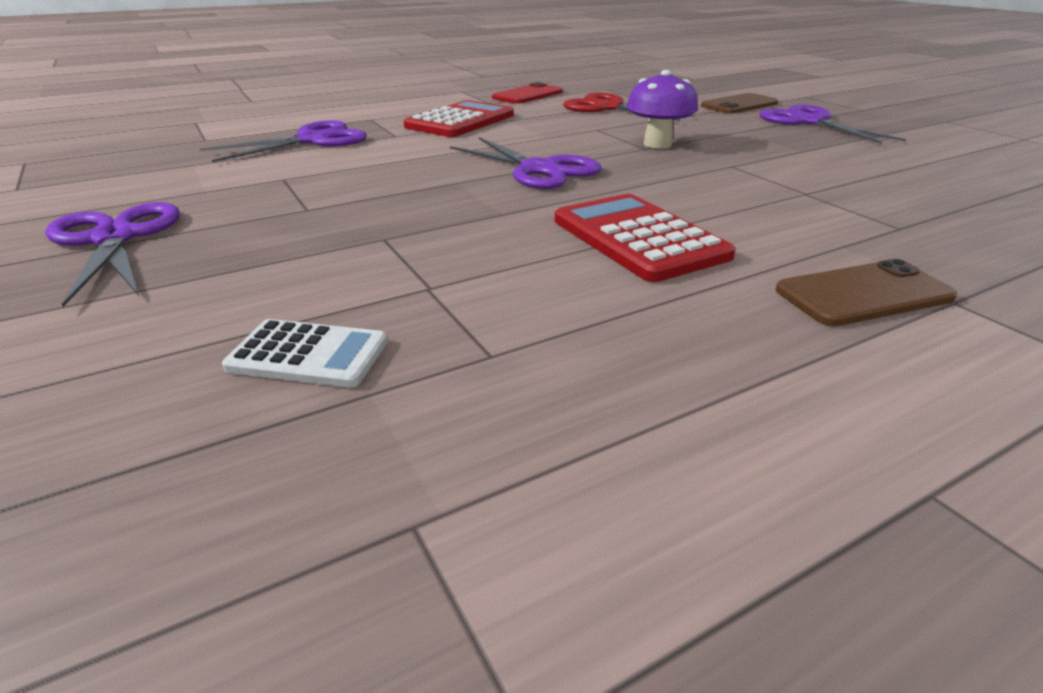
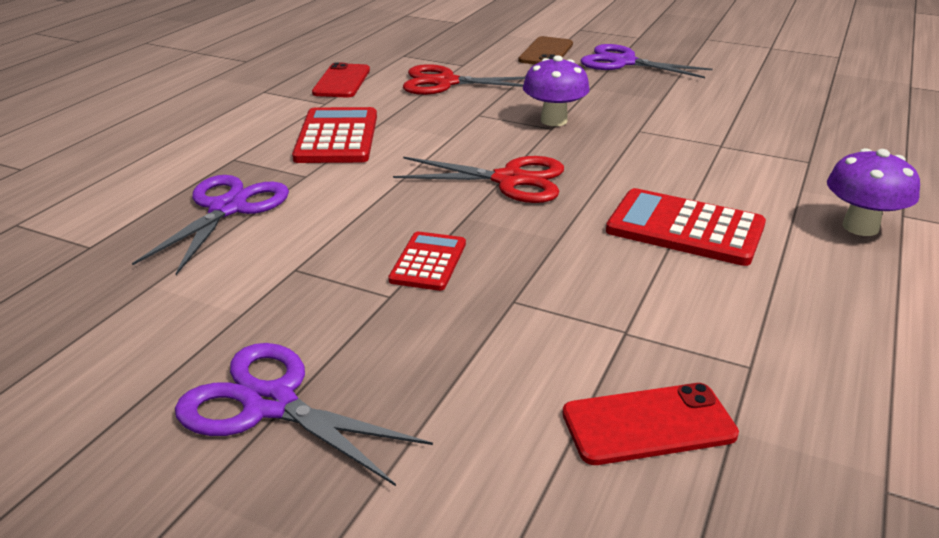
camera: 35 degrees left, 0 degrees up
white calculator [222,319,388,387] -> red phone [563,383,739,465]
purple scissors [450,137,602,189] -> red scissors [393,156,564,203]
brown phone [776,259,957,326] -> purple mushroom [827,148,920,236]
none -> red calculator [388,231,466,291]

